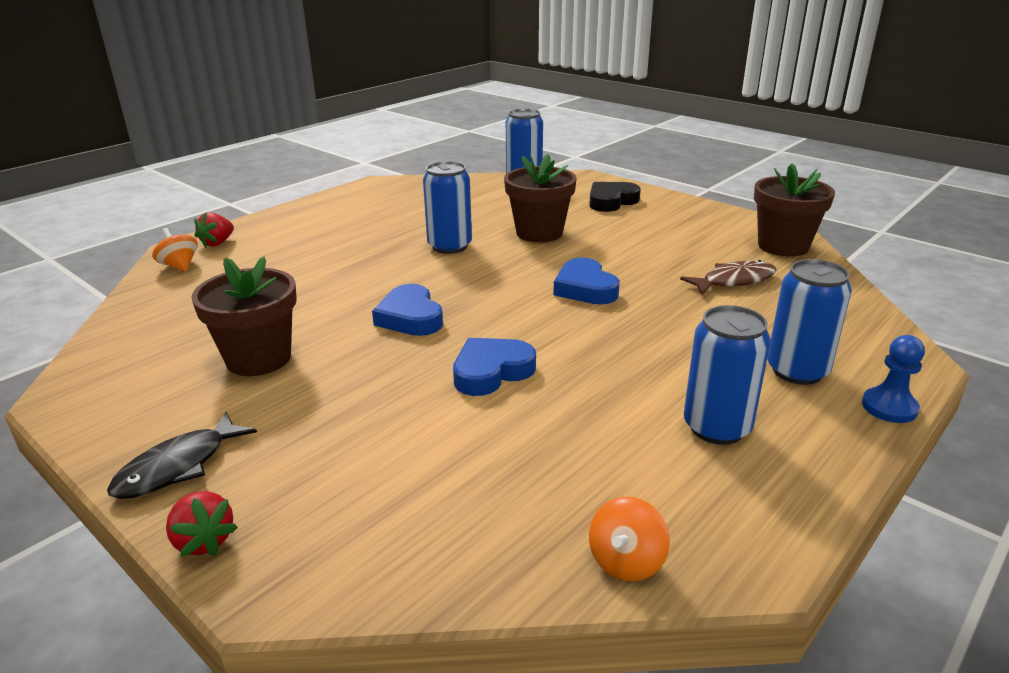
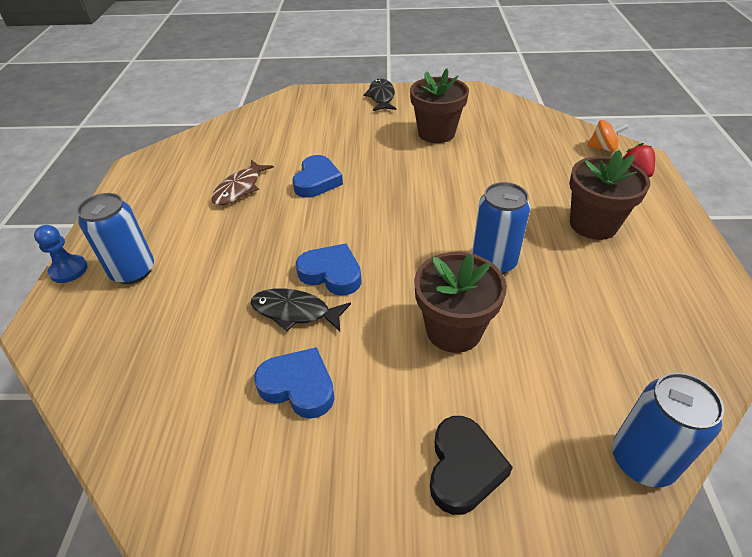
camera: 140 degrees right, 15 degrees up
red strawberry [166,491,238,557] -> none
blue heart [372,284,443,336] -> blue heart moved to [254,347,334,419]
orange spinning top [589,497,670,581] -> none
brown fish [680,260,776,295] -> brown fish moved to [211,160,274,205]
blue can [684,305,771,445] -> none
brown flower pot [754,163,835,257] -> brown flower pot moved to [569,150,650,240]
none -> black fish [250,288,351,331]

